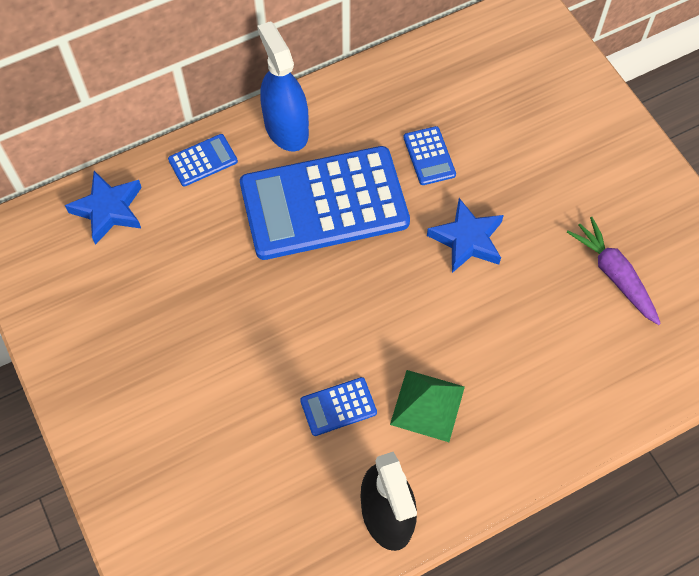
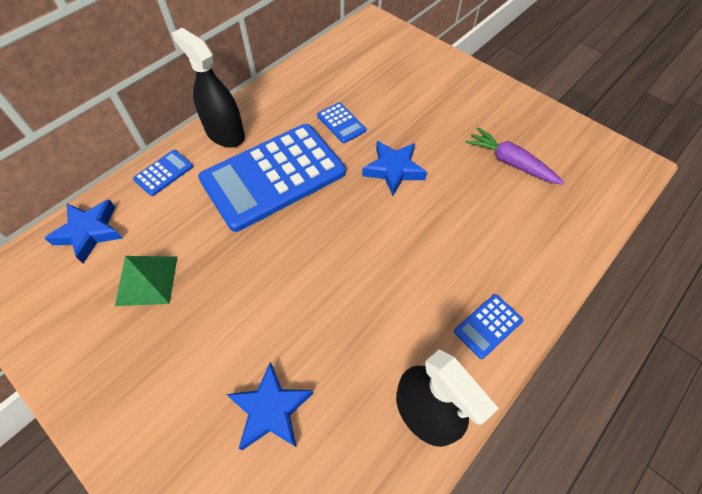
camera: 20 degrees left, 5 degrees down
blue spray bottle [258,21,309,151] -> black spray bottle [172,28,245,148]
blue calculator [300,377,377,436] -> blue calculator moved to [454,294,523,359]
green pyramid [390,370,465,442] -> green pyramid moved to [115,256,177,306]
none -> blue star [226,362,313,450]

